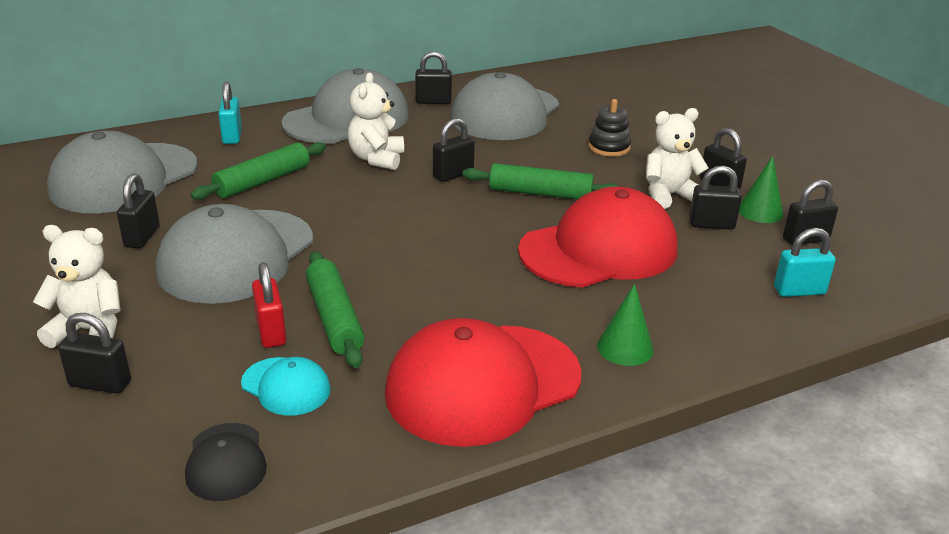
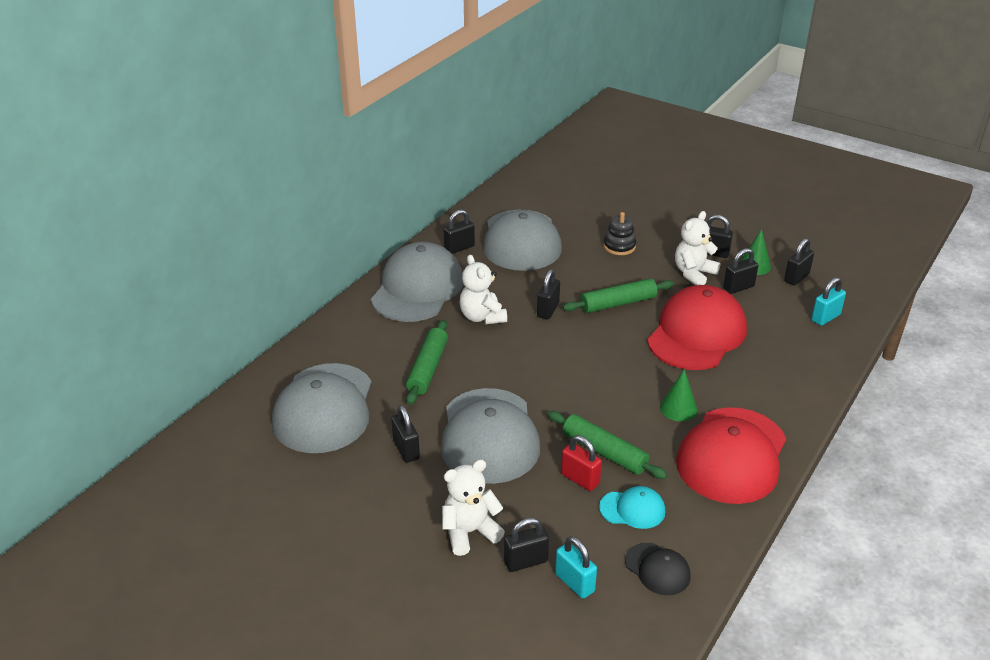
camera: 30 degrees left, 5 degrees up
turquoise padlock [218,81,242,144] -> turquoise padlock moved to [555,536,597,599]
green cone [597,283,654,366] -> green cone moved to [660,369,698,421]

